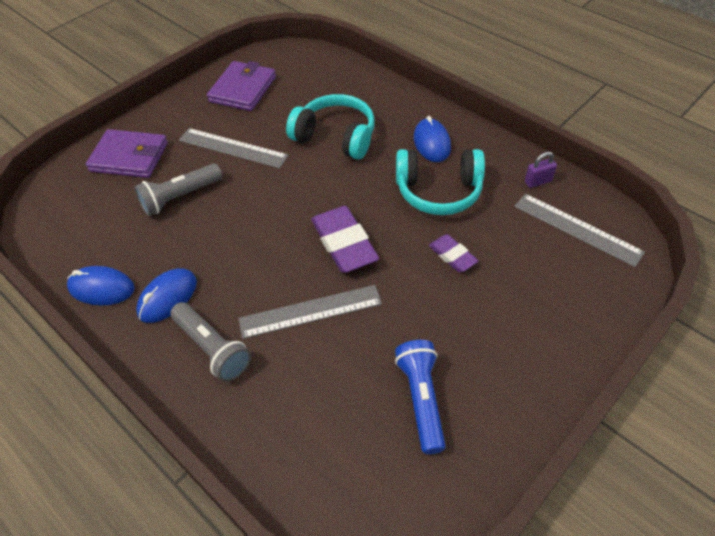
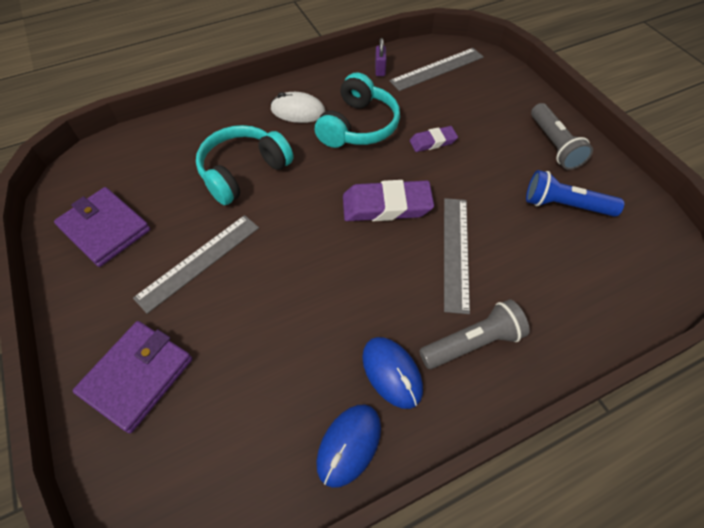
camera: 70 degrees left, 5 degrees up
grey flashlight [134,163,222,216] -> grey flashlight moved to [531,103,593,170]
blue mouse [414,116,451,162] -> white mouse [270,92,325,123]

